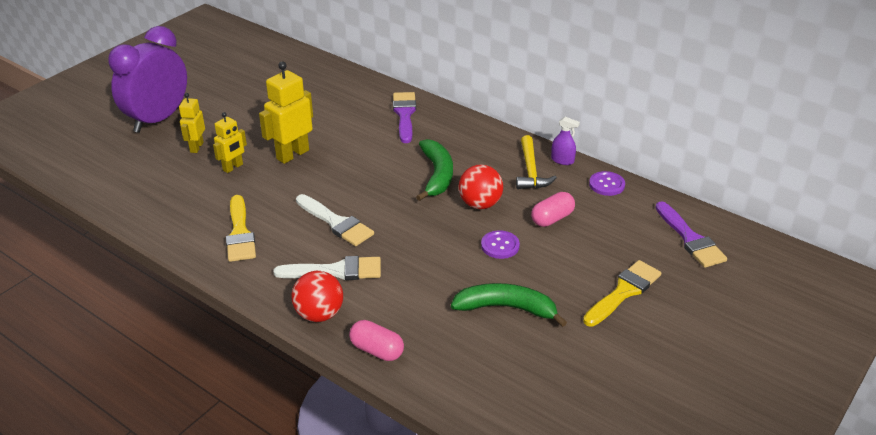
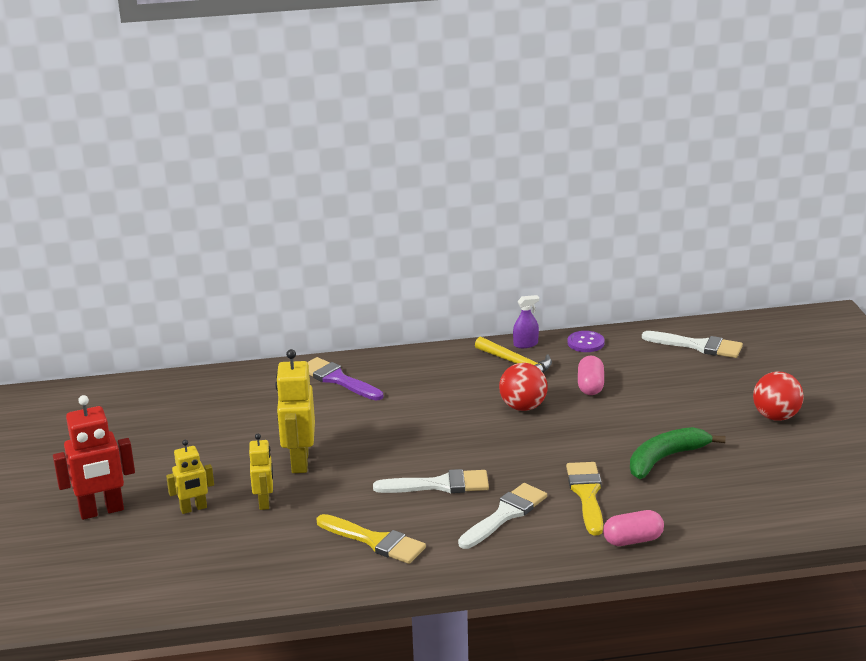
camera: 45 degrees left, 10 degrees down
purple clock [108,26,187,133] -> red robot [53,395,135,520]
yellow robot [179,93,205,153] -> yellow robot turned 75 degrees counterclockwise [166,440,214,514]
red ball [291,271,343,322] -> red ball moved to [753,372,804,421]
green banana [416,139,453,201] -> none
purple button [481,231,520,259] -> none
yellow brush [583,260,662,327] -> yellow brush moved to [566,462,603,535]
purple brush [655,201,727,268] -> white brush [642,331,743,358]

